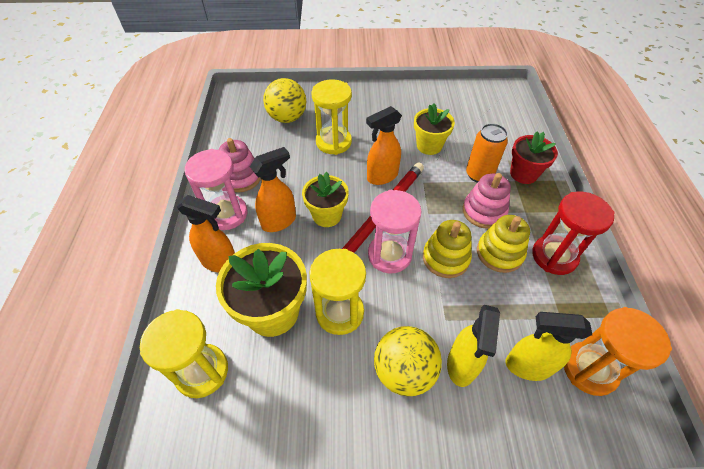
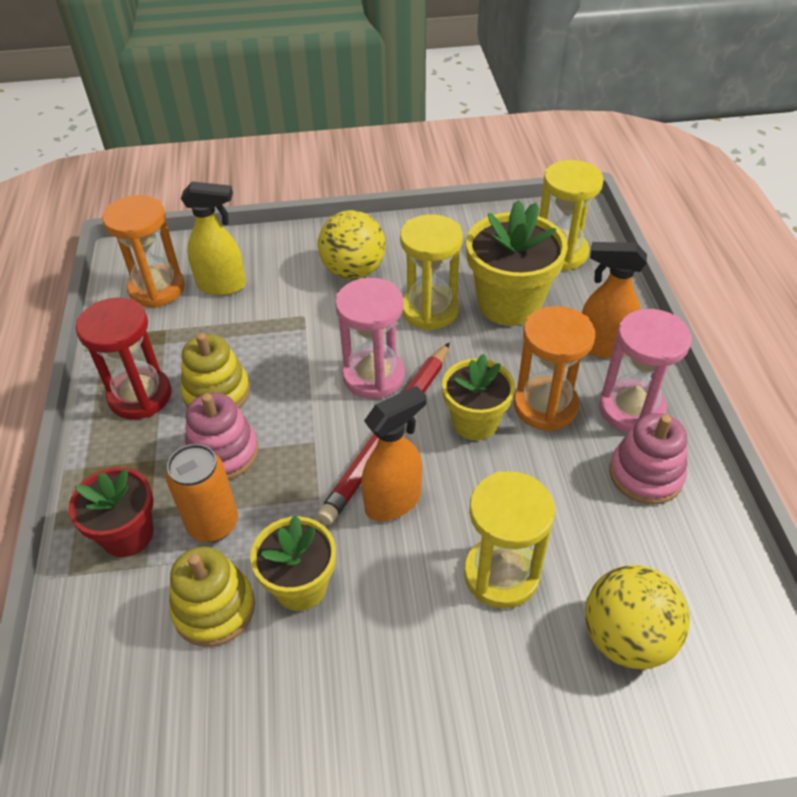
camera: 175 degrees right, 5 degrees down
orange spray bottle [250,147,296,232] -> orange hourglass [514,306,595,431]
yellow stacking toy [423,220,472,278] -> yellow stacking toy moved to [169,547,255,647]
yellow spray bottle [447,305,500,387] -> none

